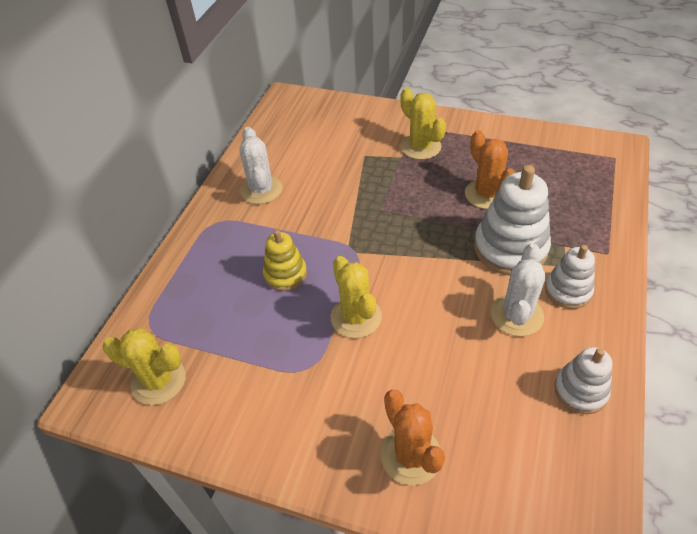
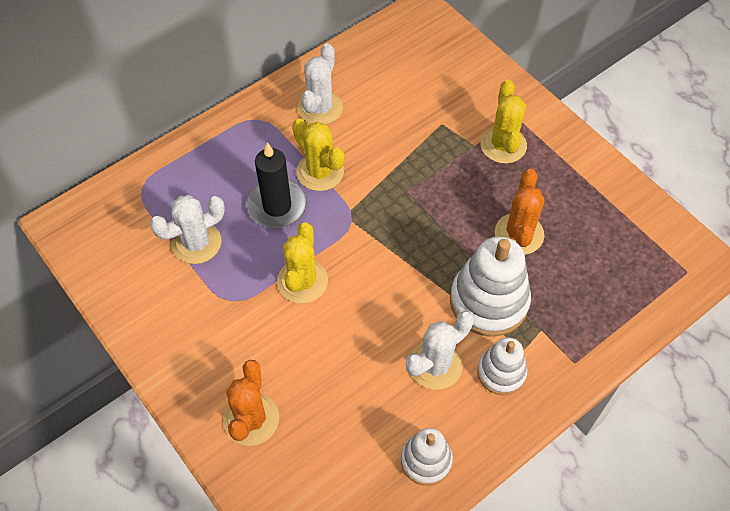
camera: 30 degrees right, 10 degrees up
yellow cactus [103,328,186,405] -> yellow cactus moved to [292,118,344,191]
yellow stacking toy [263,230,307,291] -> black candle [247,142,307,228]
none -> white cactus [150,195,225,264]

